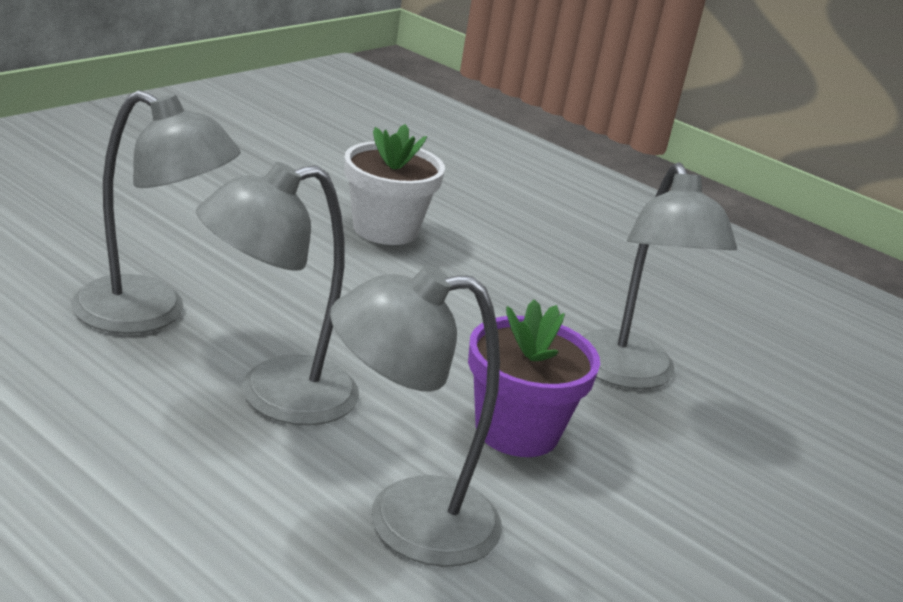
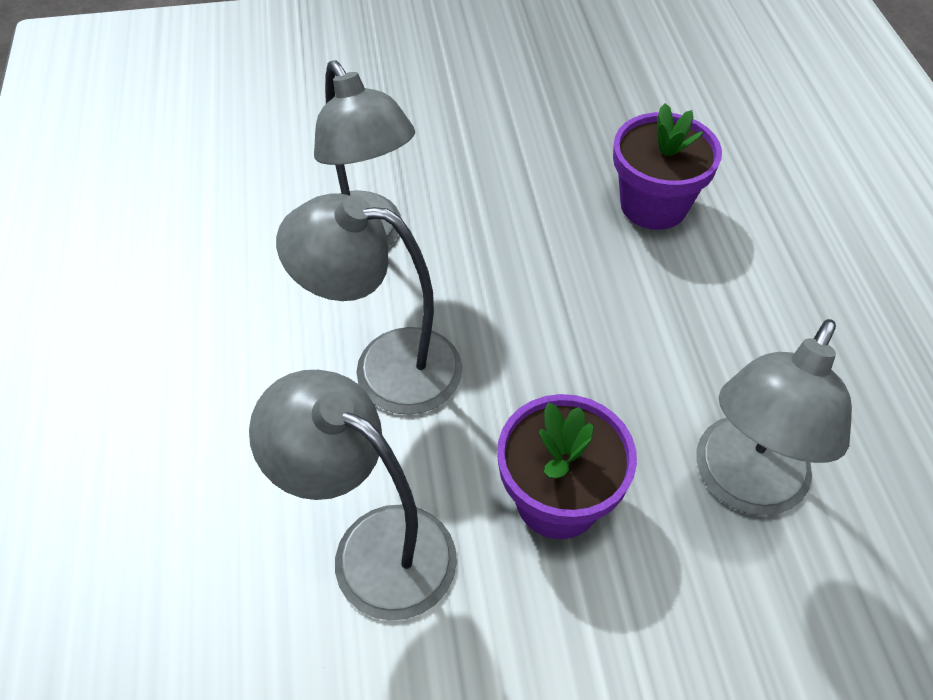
camera: 45 degrees right, 25 degrees up
white flower pot [344,124,445,245] -> purple flower pot [613,103,722,230]

